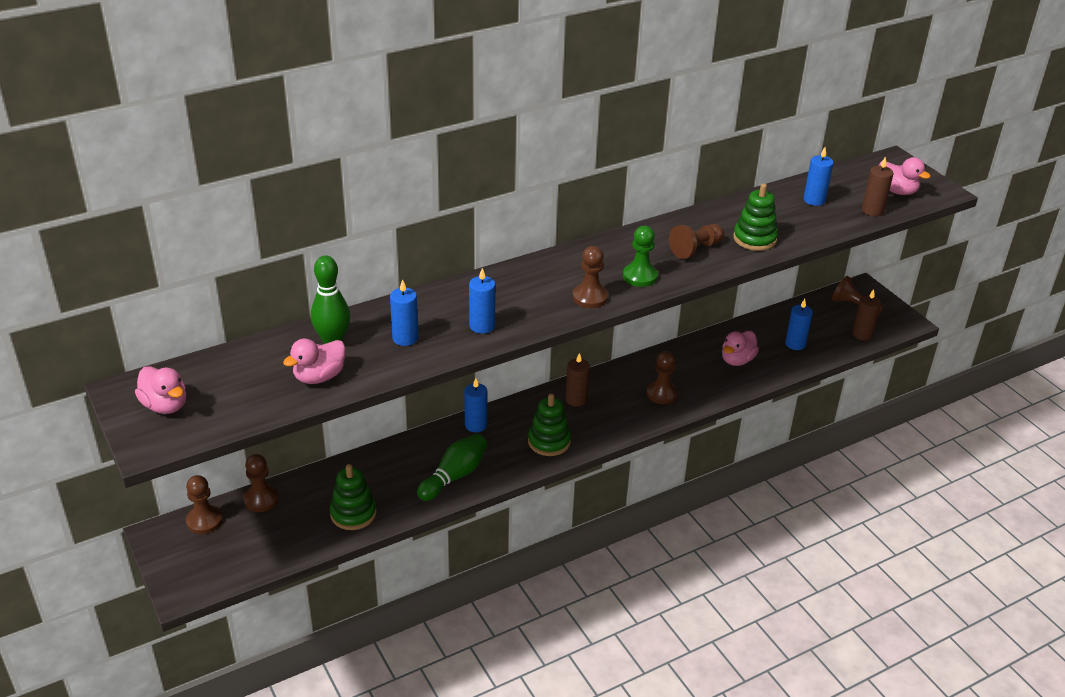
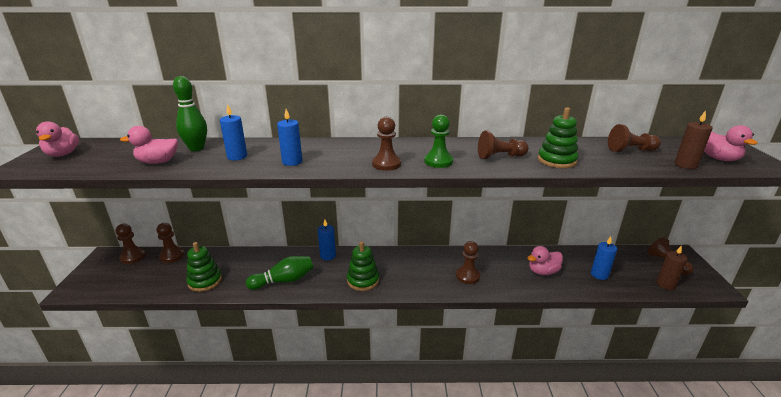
camera: 30 degrees right, 10 degrees down
brown candle [565,353,590,407] -> none
blue candle [804,147,834,206] -> brown pawn [608,124,661,152]

